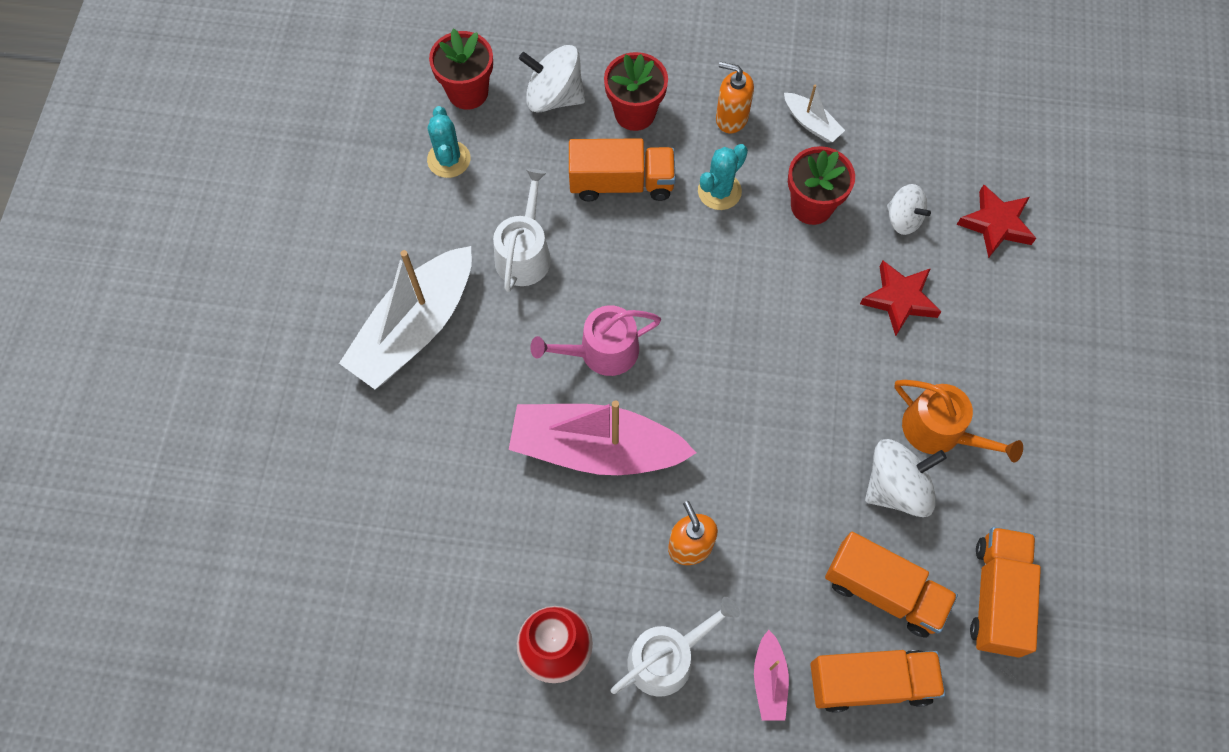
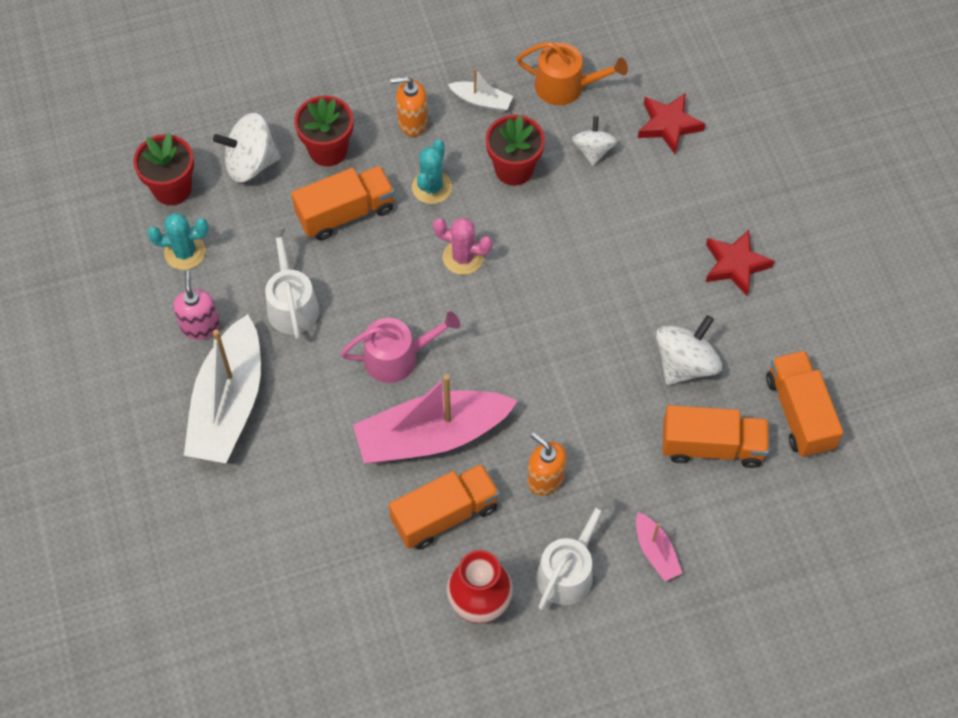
camera: 25 degrees left, 5 degrees down
turquoise cactus [427,106,470,178] -> turquoise cactus turned 60 degrees counterclockwise [148,213,209,270]
pink watering can [530,305,661,376] -> pink watering can turned 150 degrees counterclockwise [341,311,460,383]
orange truck [810,650,945,713] -> orange truck moved to [389,463,500,549]
red star [860,261,941,336] -> red star moved to [706,229,775,296]
white spinning top [887,184,931,235] -> white spinning top turned 105 degrees counterclockwise [572,116,617,166]
orange watering can [895,380,1023,463] -> orange watering can moved to [517,42,628,105]
none -> pink soap dispenser [173,271,220,340]
none -> pink cactus [433,218,493,275]

